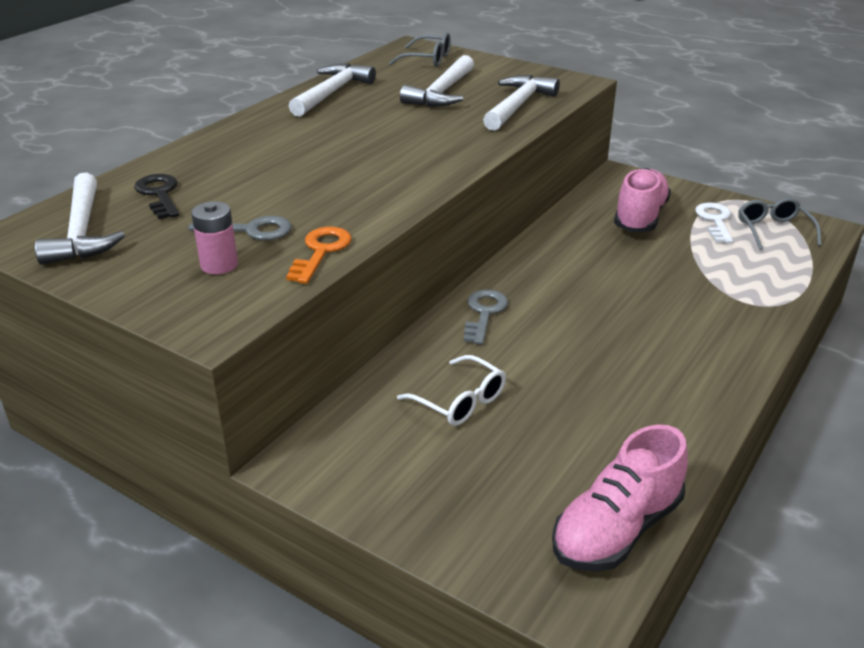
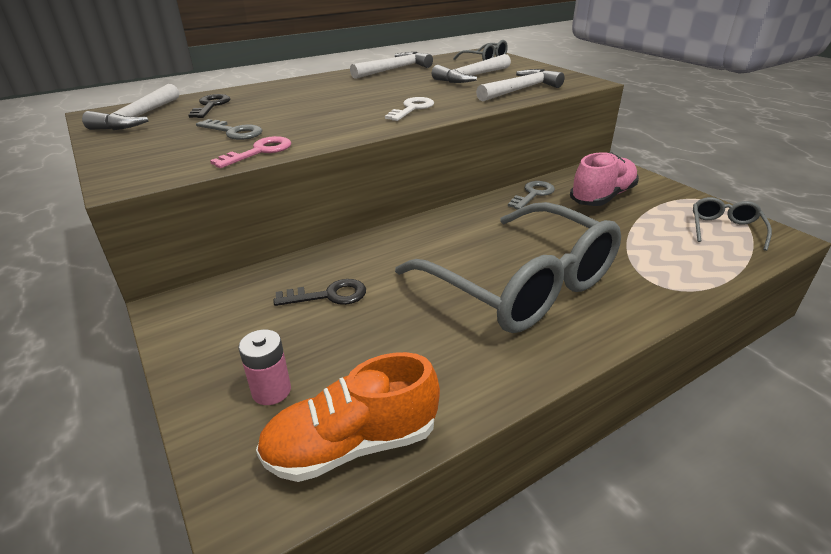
camera: 25 degrees right, 0 degrees up
pink battery [191,201,238,274] -> pink battery moved to [238,329,291,405]
orange key [286,227,352,284] -> pink key [210,136,291,168]
white glasses [397,355,506,426] -> black key [274,279,366,306]
grey key [464,290,508,345] -> grey key moved to [508,181,555,210]
pink shoe [552,424,688,572] -> orange shoe [256,352,440,482]
white key [695,202,733,243] -> white key moved to [385,97,434,121]
none -> grey glasses [395,202,621,333]

